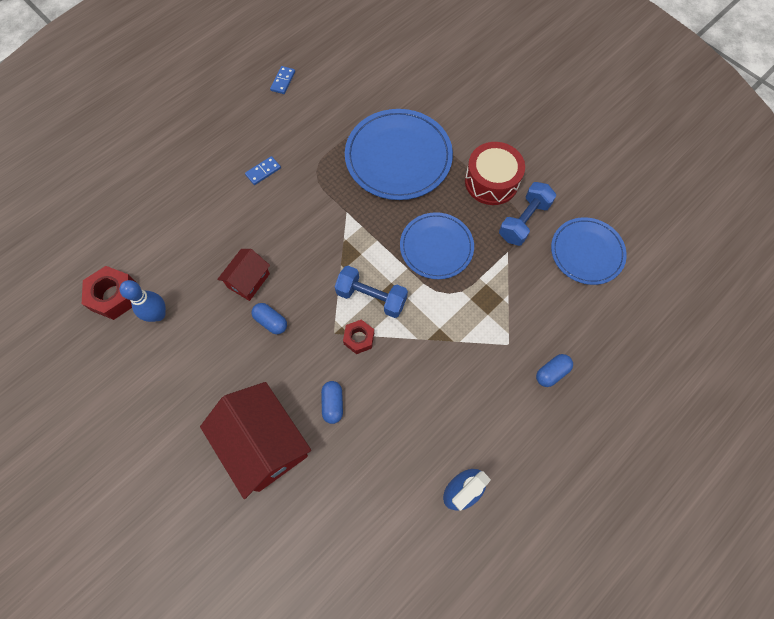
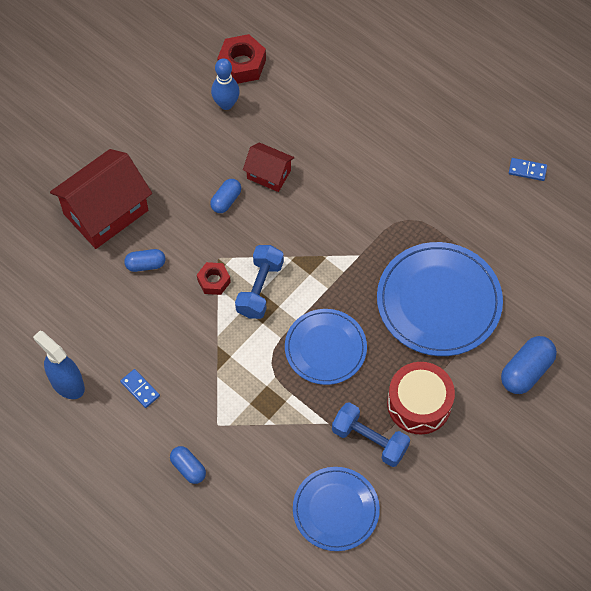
camera: 85 degrees right, 5 degrees down
blue domino [245,156,281,185] -> blue domino moved to [120,369,160,408]
none -> blue capsule [501,336,557,394]

